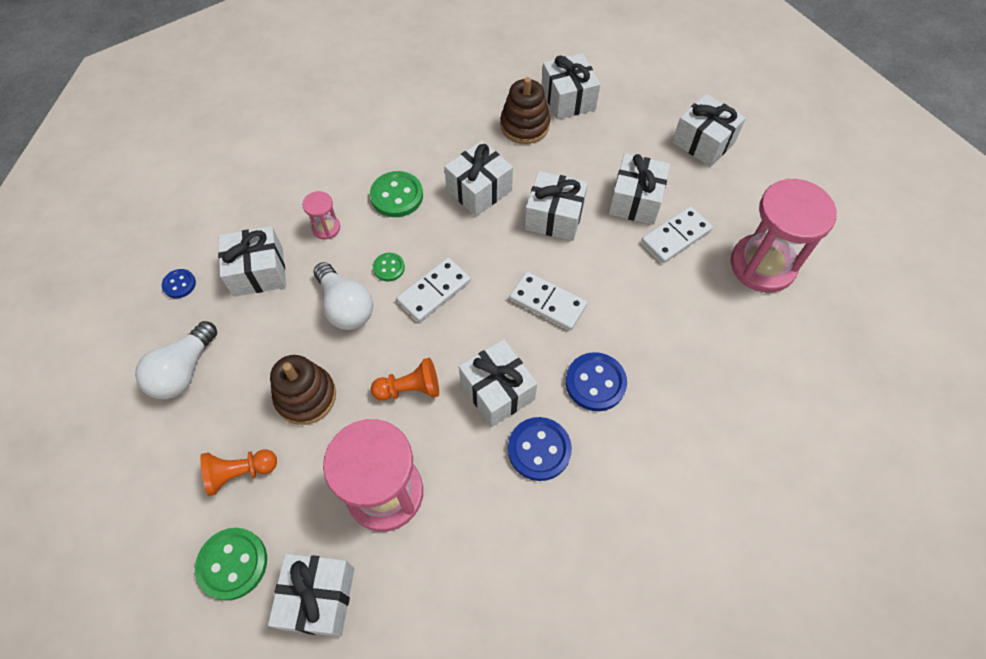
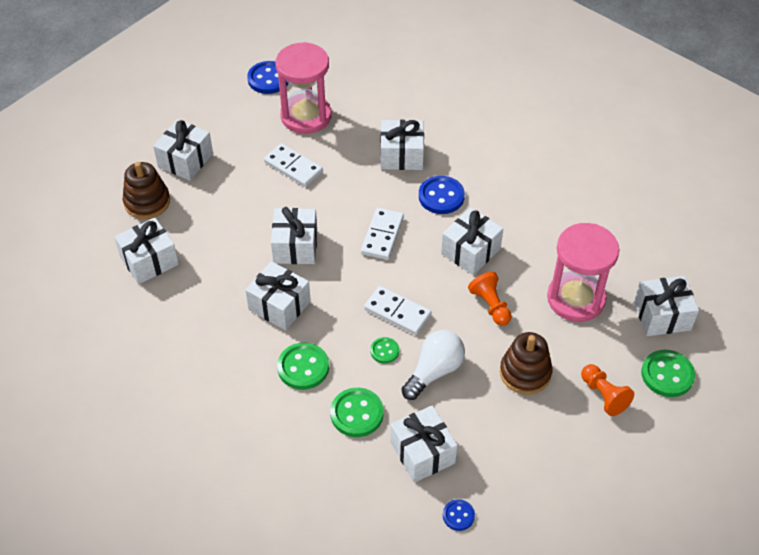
camera: 105 degrees left, 10 degrees down
white light bulb [135,321,217,399] -> none
pink hourglass [302,191,340,240] -> green button [330,388,383,437]
brown stacking toy [500,77,550,144] -> brown stacking toy moved to [123,162,170,219]
blue button [508,417,572,481] -> blue button moved to [247,61,289,94]
white gift [609,154,670,225] -> white gift moved to [381,120,424,170]

